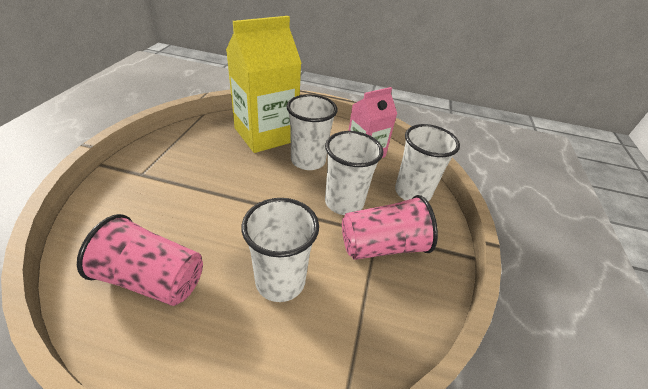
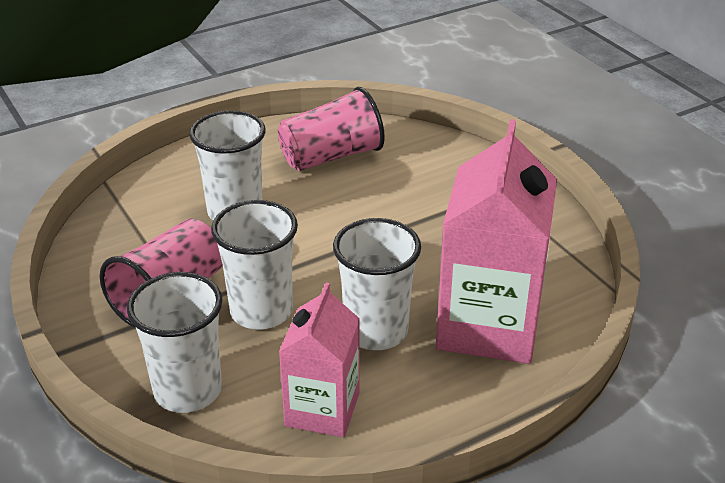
camera: 140 degrees right, 5 degrees down
yellow carton [226,16,302,153] -> pink carton [436,119,557,364]

